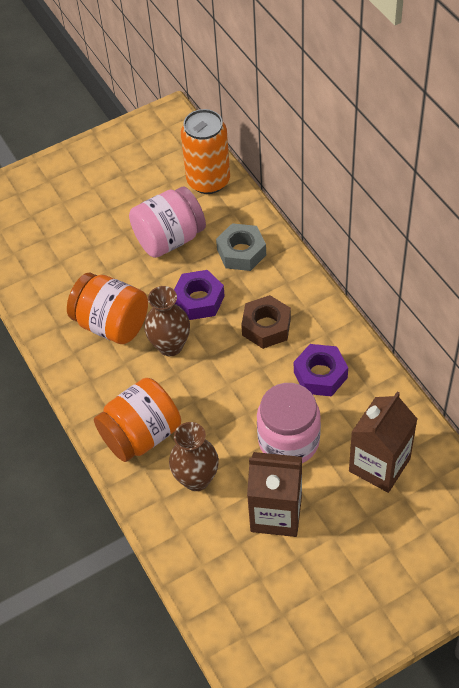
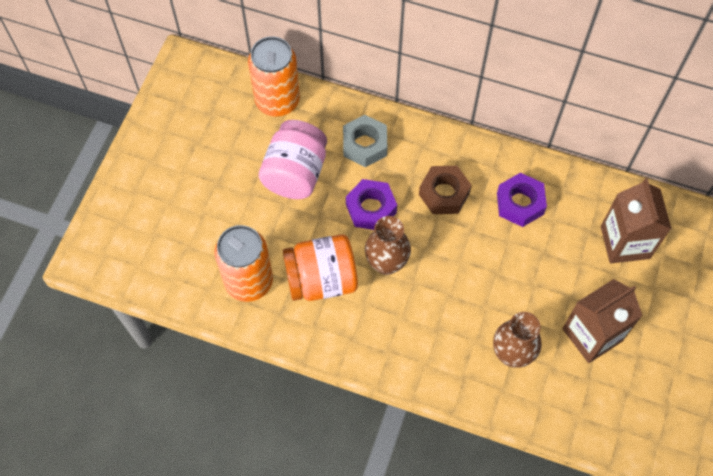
camera: 45 degrees left, 10 degrees up
orange jar [94,378,181,462] -> none
pink jar [257,383,321,463] -> none
none -> orange can [215,225,273,302]

